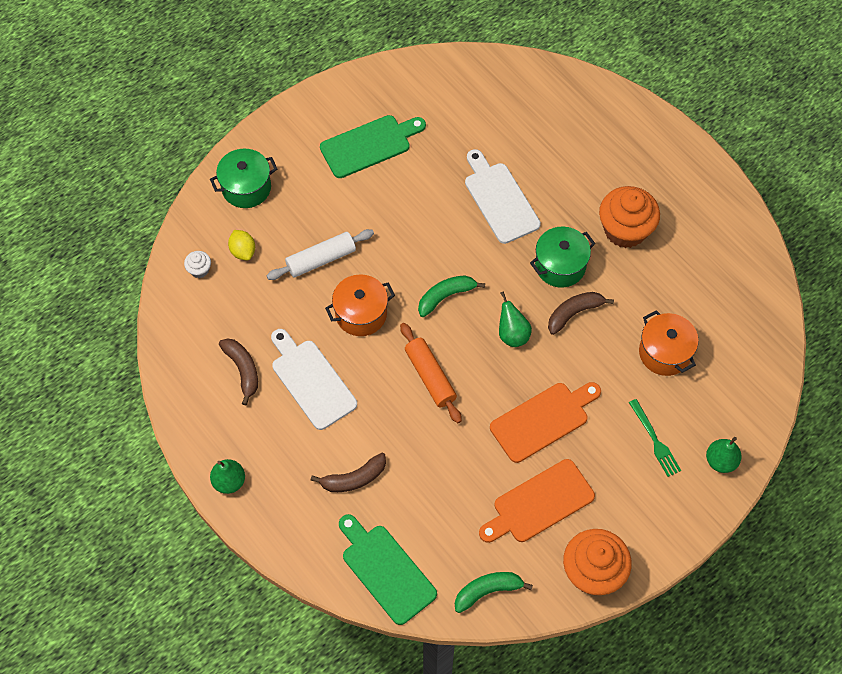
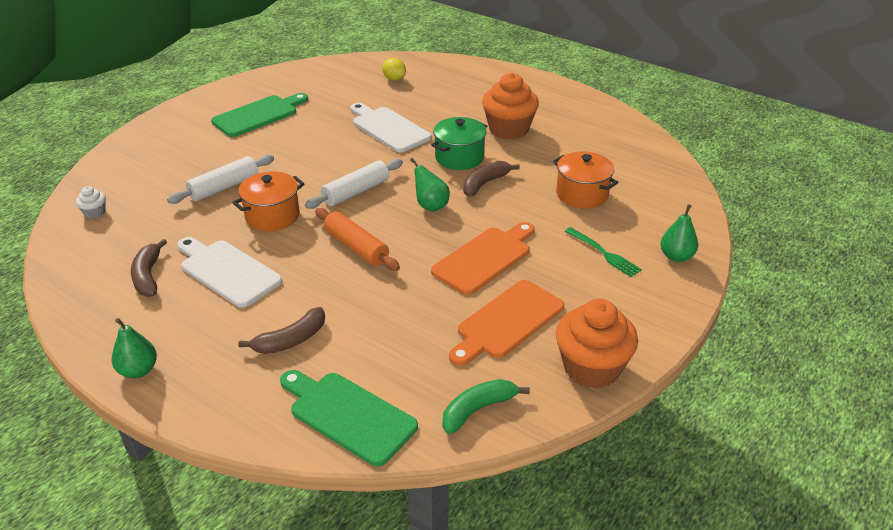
camera: 15 degrees left, 25 degrees down
green pot [210,149,277,208] -> none
brown banana [219,338,258,405] -> brown banana turned 150 degrees counterclockwise [131,239,167,297]
yellow lemon [228,230,255,260] -> yellow lemon moved to [382,58,406,81]
green banana [418,275,485,317] -> white rolling pin [305,159,403,209]

